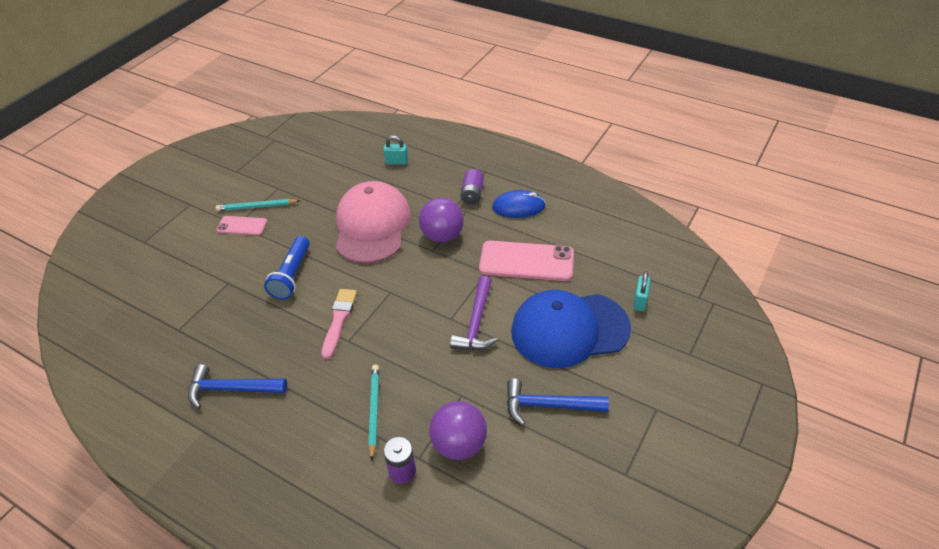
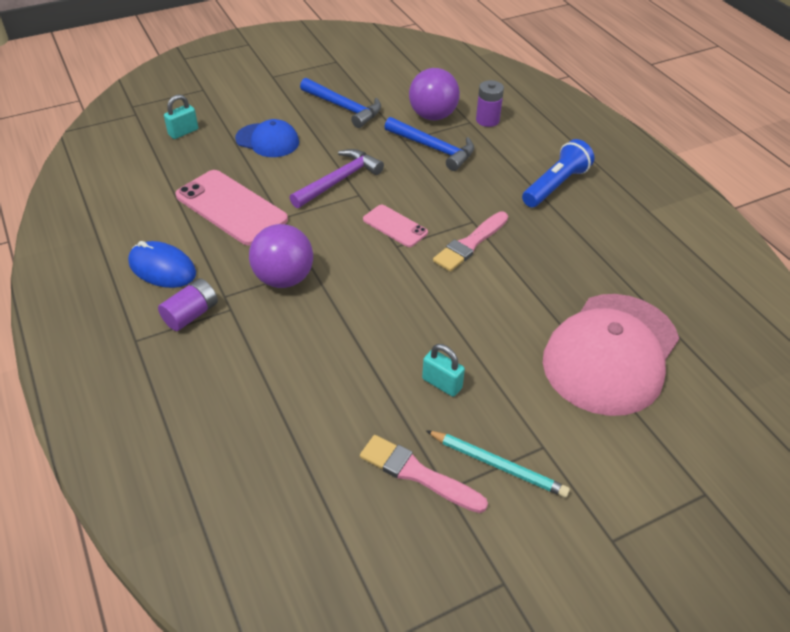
camera: 150 degrees left, 0 degrees up
blue hammer [188,364,287,409] -> blue hammer moved to [384,117,474,171]
pink phone [216,216,268,235] -> pink phone moved to [363,205,428,247]
blue flashlight [264,236,310,300] -> blue flashlight moved to [522,139,594,207]
pink cap [335,181,411,264] -> pink cap moved to [543,294,679,416]
turquoise pencil [368,365,379,461] -> none
turquoise padlock [383,135,408,165] -> turquoise padlock moved to [422,344,465,397]
blue cap [511,290,631,368] -> blue cap [235,119,299,157], size x0.53
none -> pink brush [360,435,488,513]

